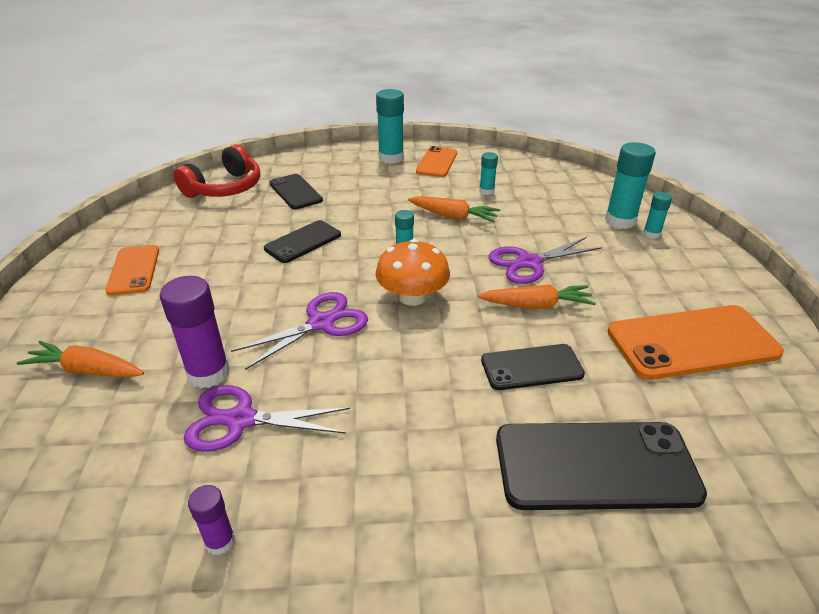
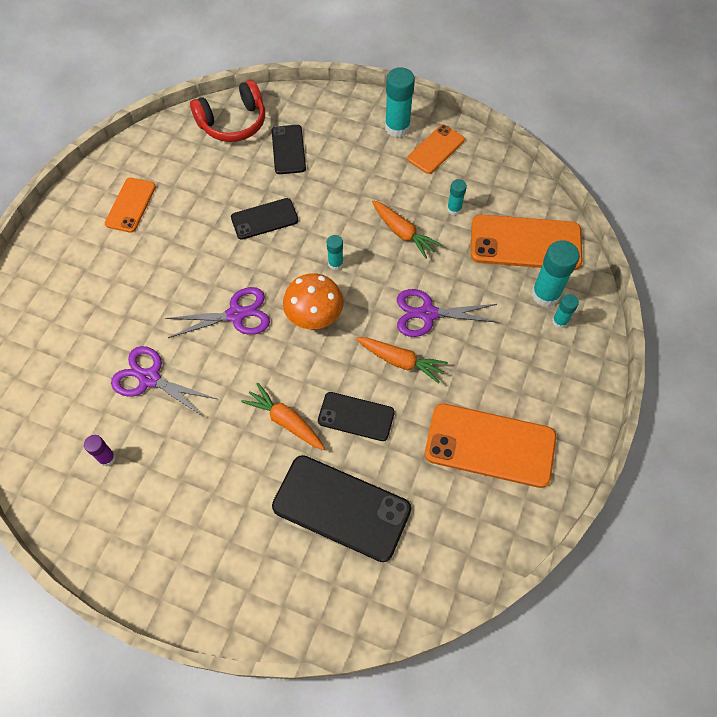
camera: 25 degrees right, 25 degrees up
orange carrot [17,341,144,378] -> orange carrot moved to [241,383,325,450]
purple glue stick [160,276,230,388] -> none
none -> orange phone [471,215,583,270]

